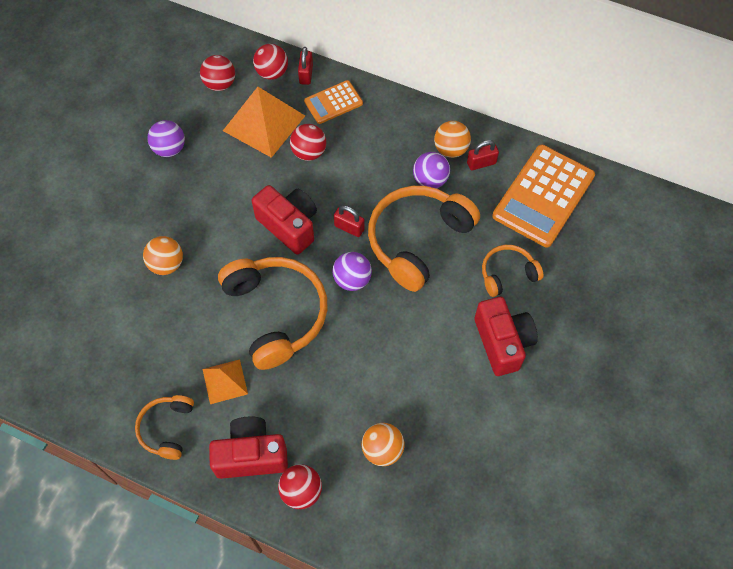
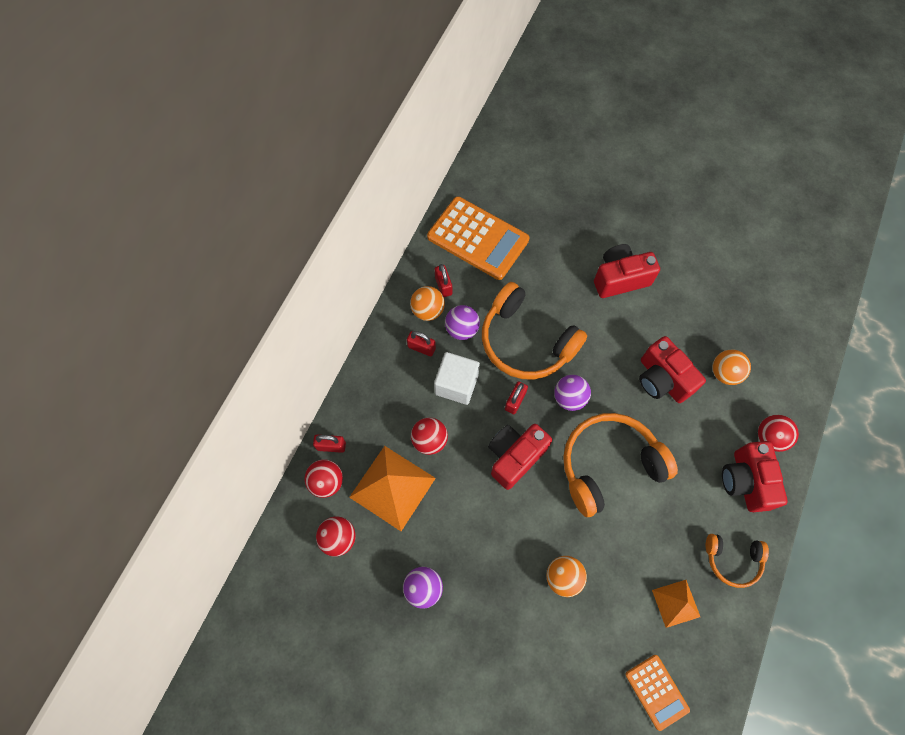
camera: 90 degrees left, 5 degrees up
orange pyramid [203,359,248,404] -> orange pyramid moved to [652,580,700,628]
orange calculator [304,80,363,124] -> orange calculator moved to [625,655,690,731]
orange headphones [482,245,543,297] -> none
none -> red padlock [407,331,436,356]
none -> white cube [434,352,480,405]
none -> red camera [639,336,706,403]

